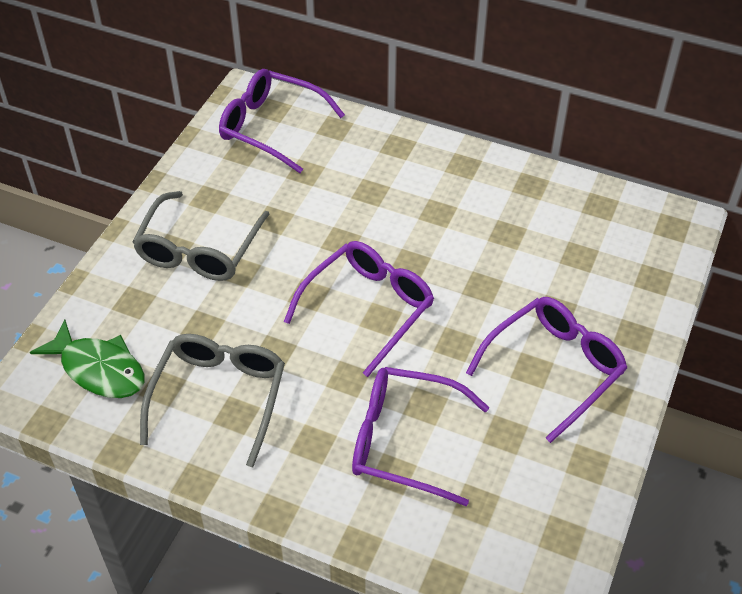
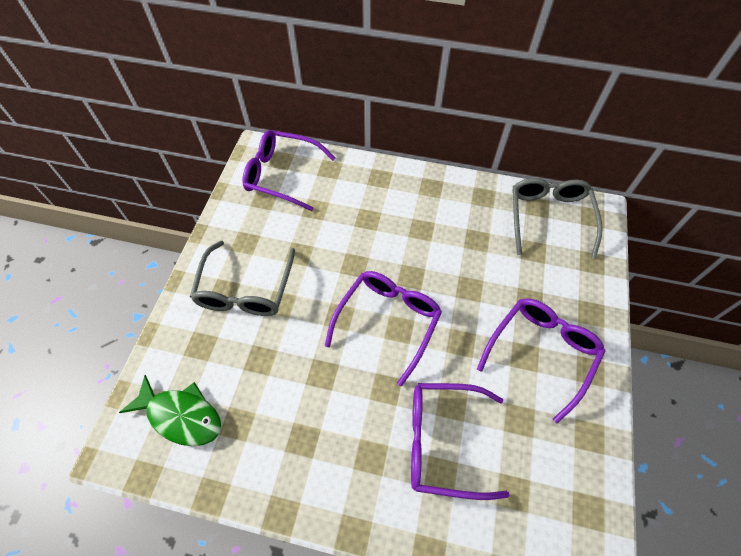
camera: 10 degrees left, 10 degrees up
grey glasses [140,334,285,467] -> grey glasses moved to [512,178,603,258]

